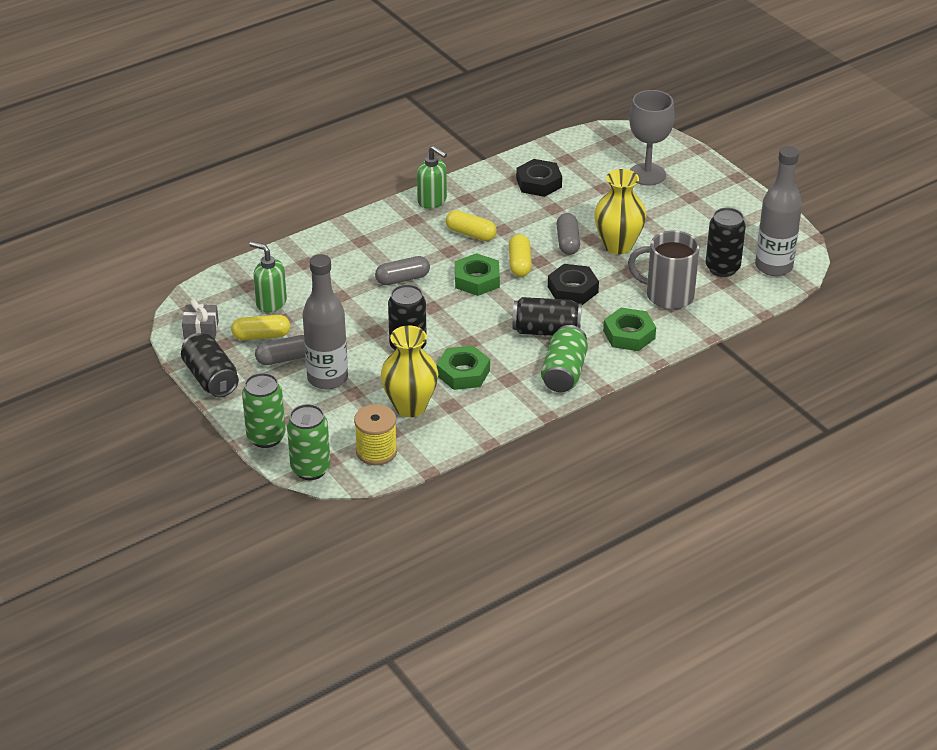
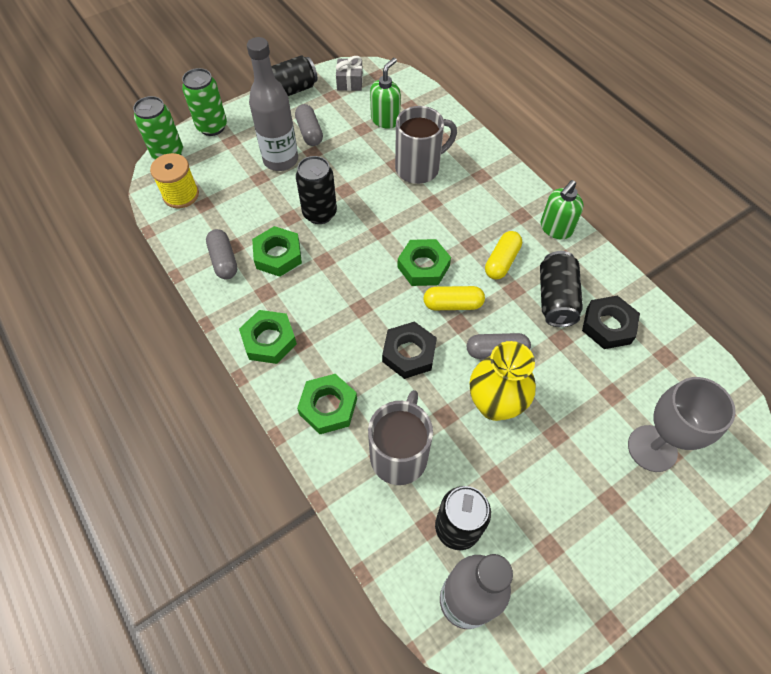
camera: 90 degrees right, 20 degrees up
yellow capsule [231,315,290,340] -> none
grey capsule [375,256,430,285] -> grey capsule moved to [206,229,238,279]
yellow vase [381,325,438,417] -> none
black can [513,297,582,336] -> black can moved to [540,251,583,327]
green can [541,325,588,392] -> green nut [239,310,297,364]
none -> grey mug [395,106,457,184]

